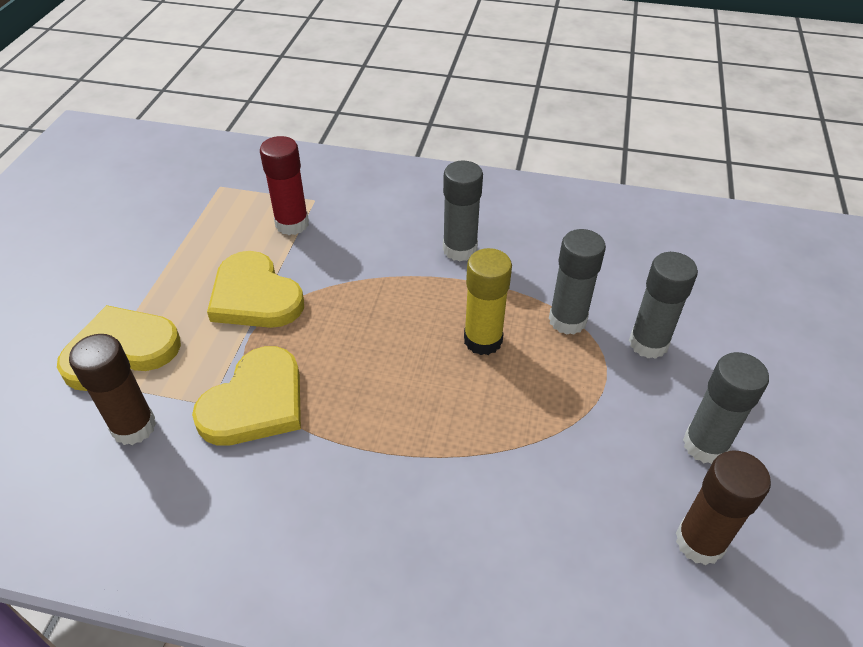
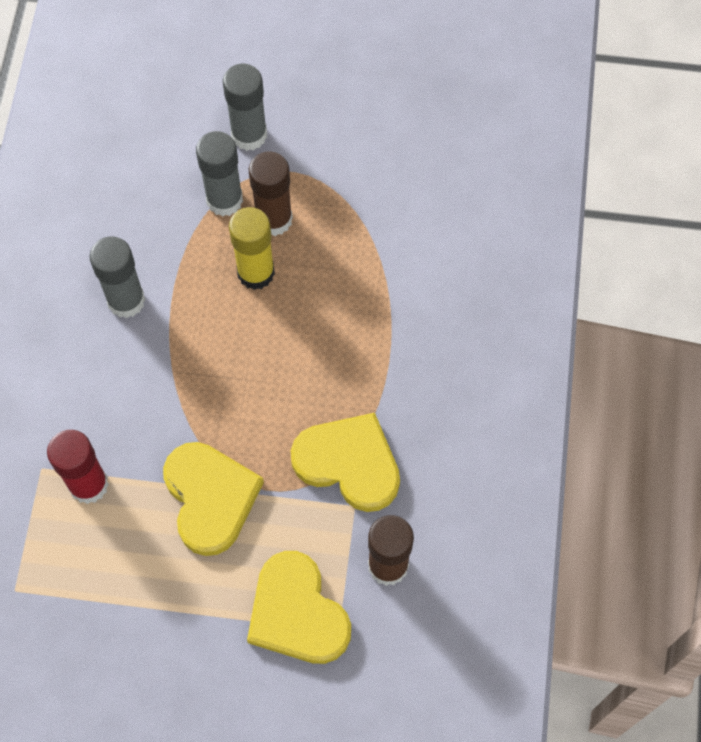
camera: 95 degrees left, 20 degrees up
yellow heart [207,251,304,328] -> yellow heart turned 60 degrees counterclockwise [163,442,264,556]
brown glue stick [676,451,771,565] -> brown glue stick moved to [249,151,293,236]
grey glue stick [683,352,769,464] -> none

